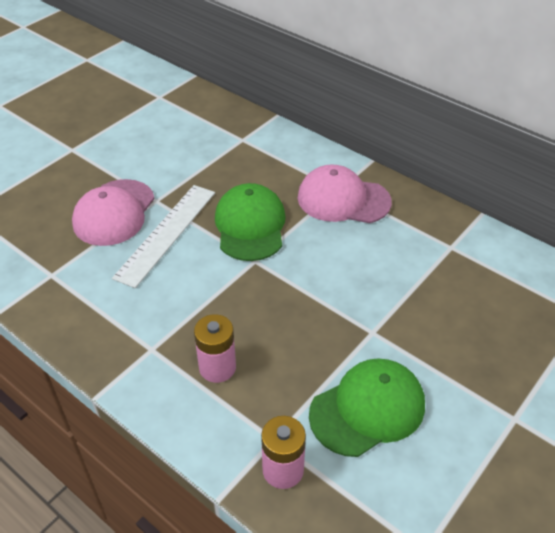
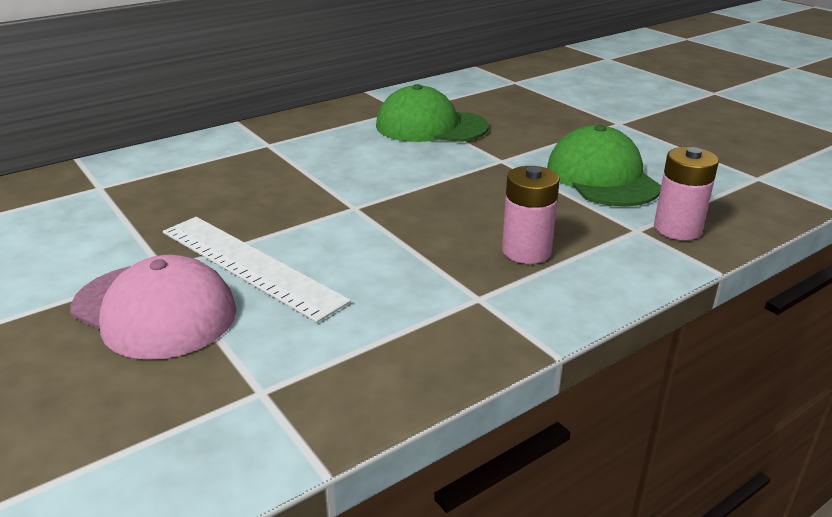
camera: 75 degrees left, 15 degrees down
green cap [215,183,286,261] -> green cap moved to [376,84,489,142]
pink cap [298,164,392,223] -> none

